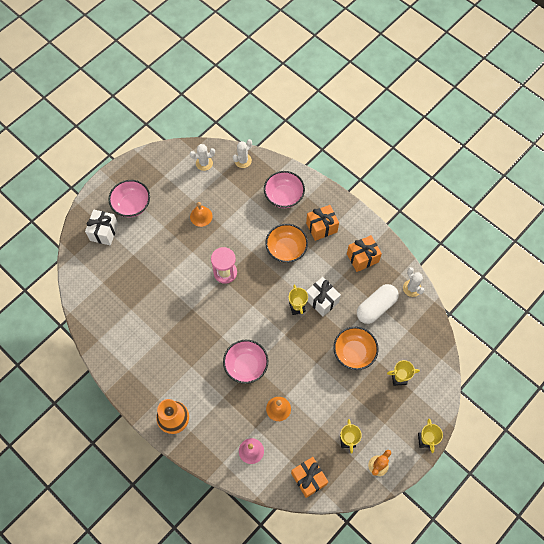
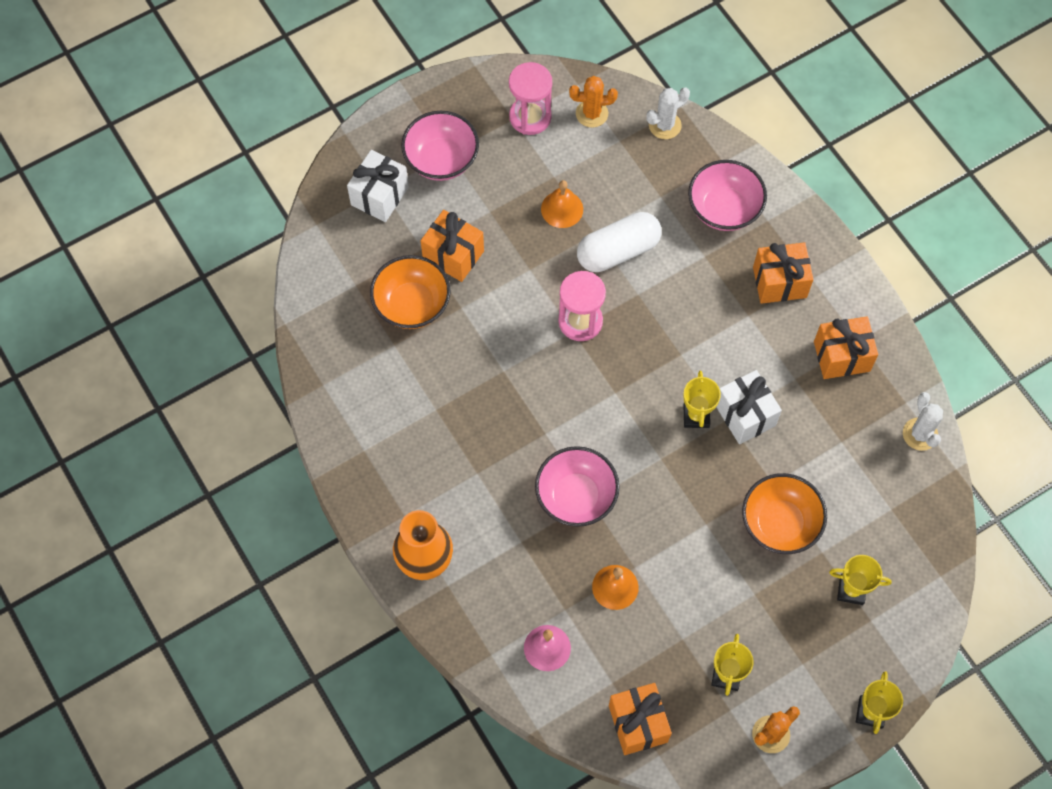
camera: 15 degrees right, 0 degrees up
white cactus [190,144,215,171] -> orange cactus [569,76,618,128]
orange bowl [265,224,308,263] -> orange bowl moved to [370,255,451,329]
white capsule [357,284,399,324] -> white capsule moved to [577,212,662,272]
none -> orange gift [421,210,484,282]
none -> pink hourglass [509,62,552,135]

